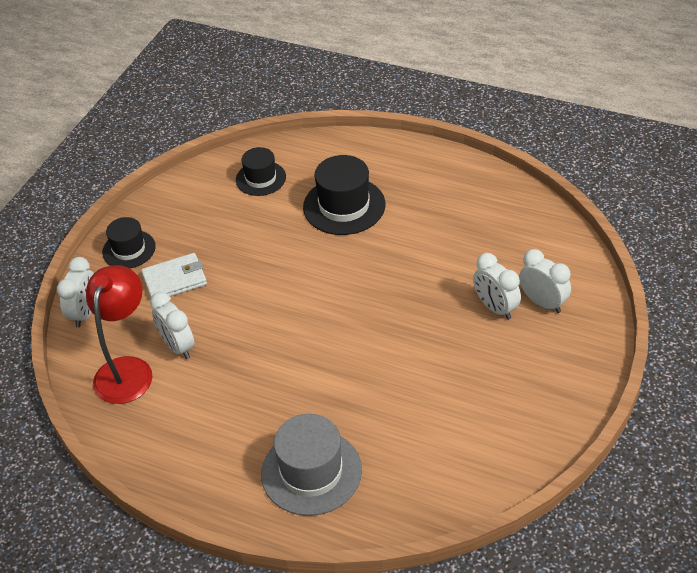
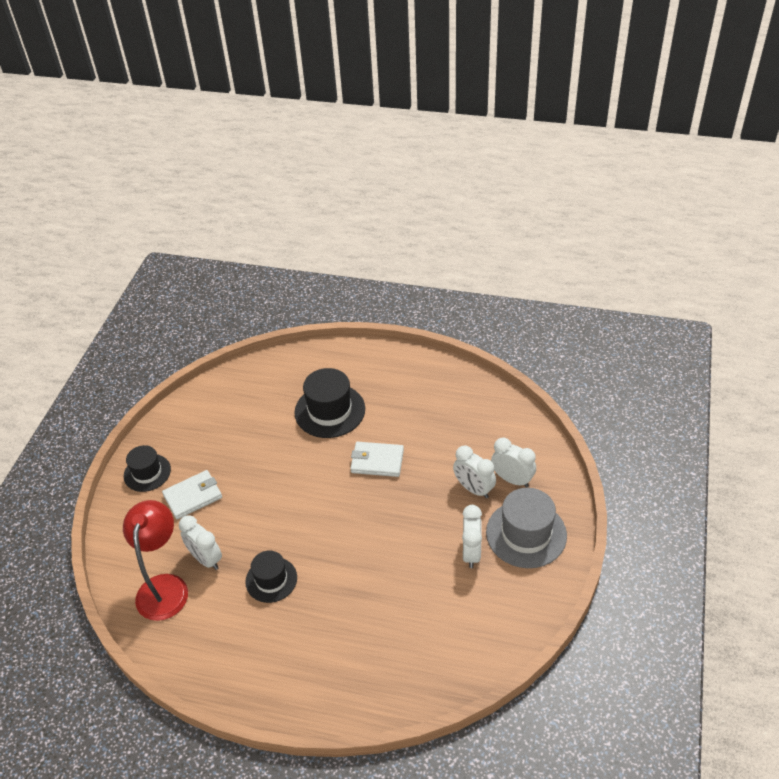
camera: 10 degrees left, 0 degrees up
white clock [57,257,94,328] -> white clock moved to [462,505,482,568]
black hat [236,147,286,196] -> black hat moved to [245,551,297,603]
grey hat [261,414,362,516] -> grey hat moved to [486,488,567,568]
none -> white wallet [350,442,404,477]

